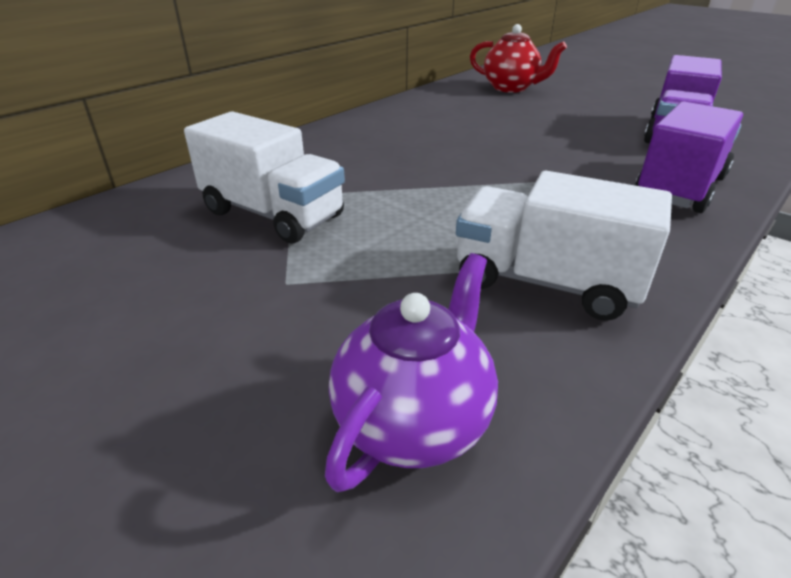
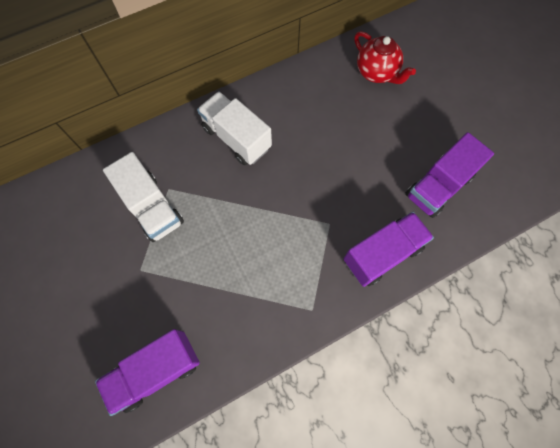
camera: 20 degrees right, 35 degrees up
purple teapot [325,253,498,492] -> purple truck [95,329,200,416]
white truck [456,171,672,321] -> white truck moved to [197,92,272,165]

